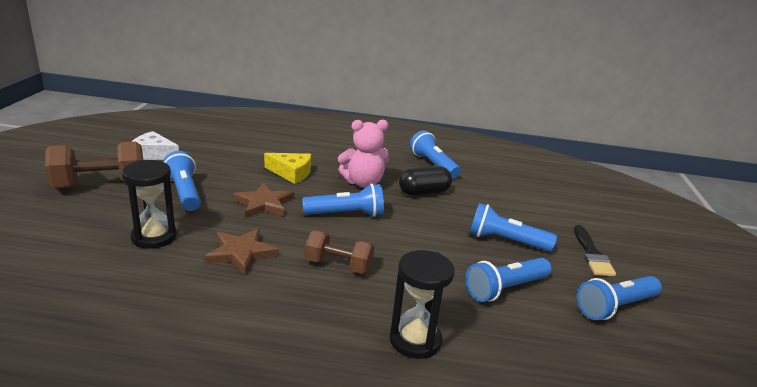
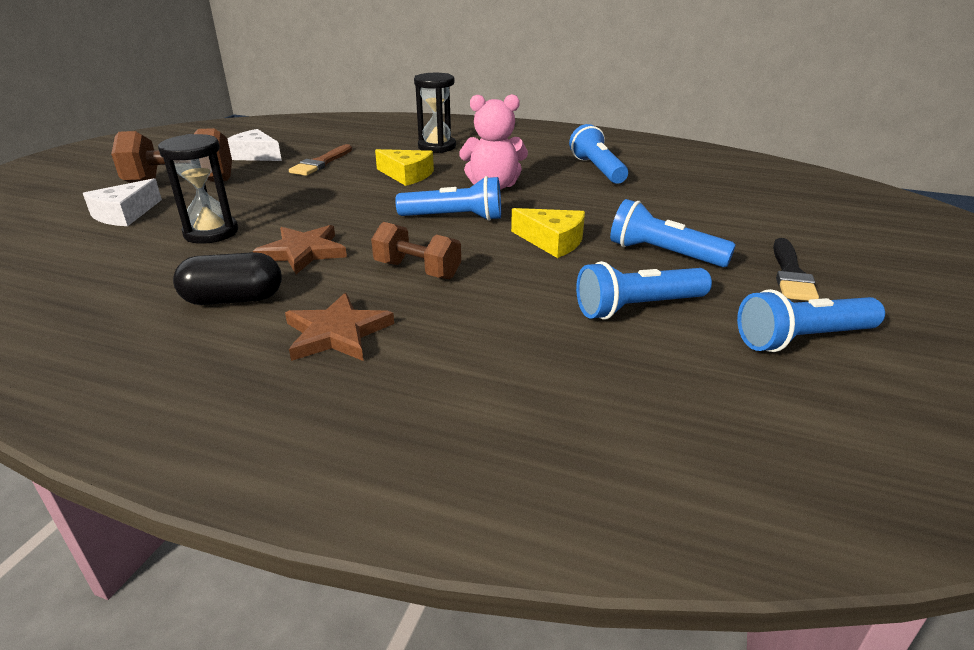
camera: 15 degrees right, 5 degrees up
blue flashlight [163,151,201,211] -> none
brown star [233,183,294,218] -> brown star moved to [285,293,394,361]
black hourglass [390,250,455,359] -> black hourglass moved to [414,73,456,153]
black capsule [399,166,452,195] -> black capsule moved to [173,252,282,305]
none -> white cheese [83,178,162,226]
none -> brown brush [289,144,352,176]
none -> yellow cheese [511,208,585,258]

